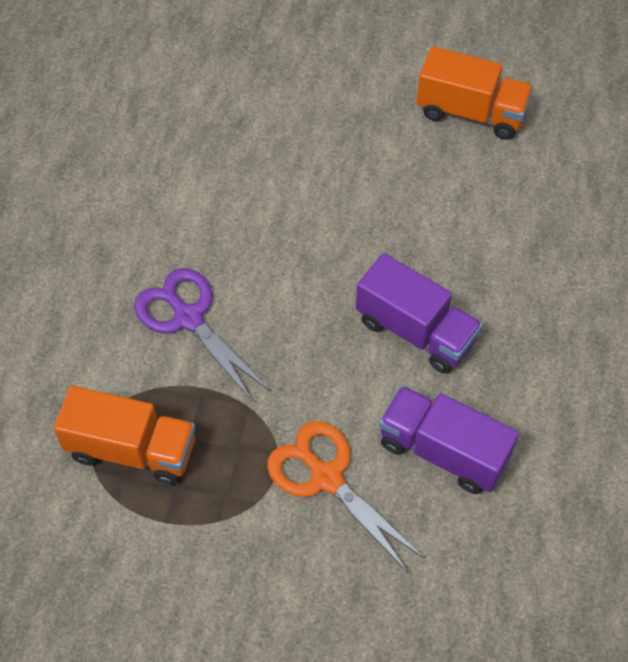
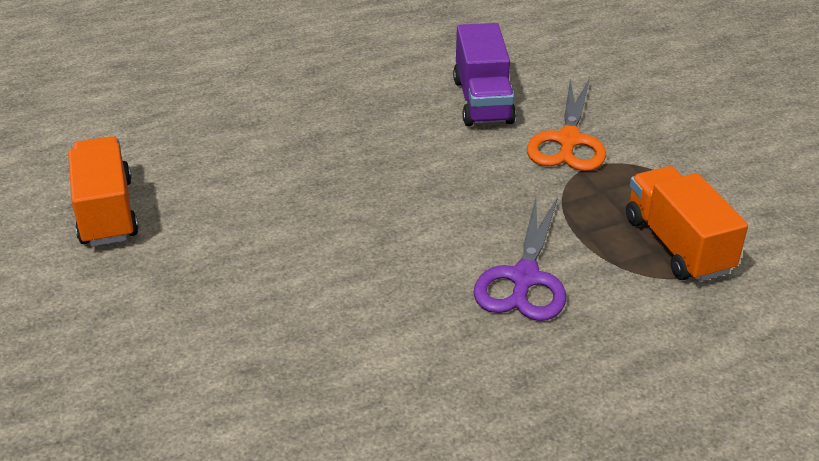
camera: 125 degrees left, 20 degrees down
purple truck [356,253,483,374] -> none

